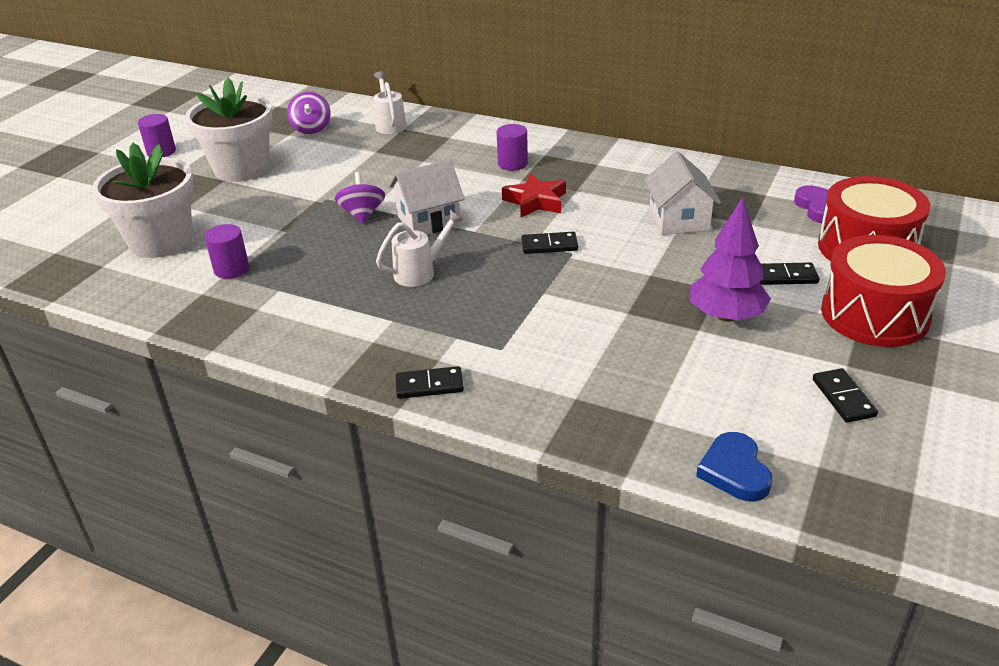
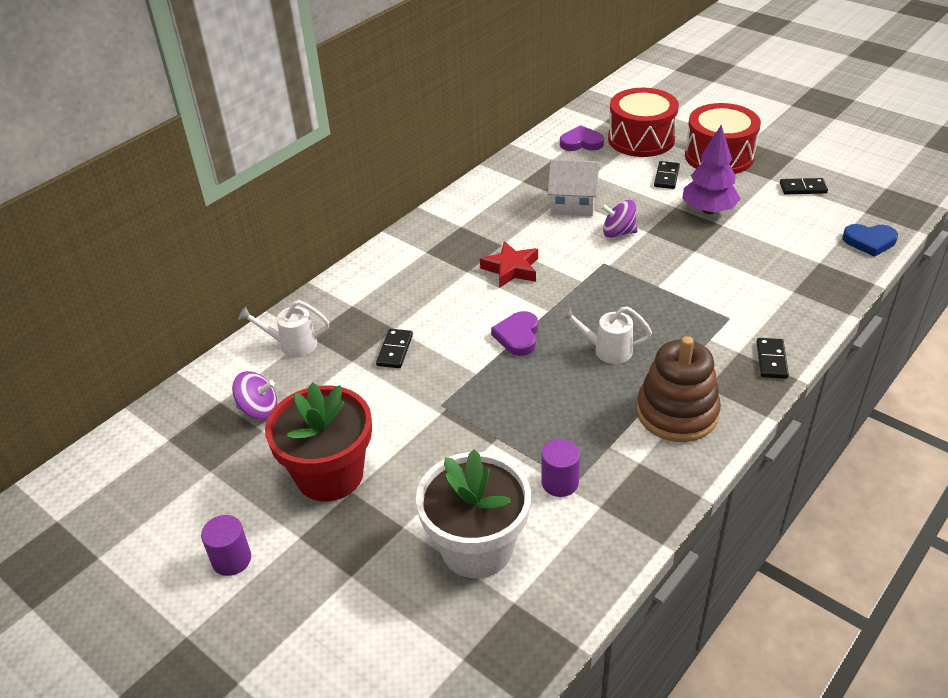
camera: 75 degrees left, 5 degrees up
white flower pot [185,78,273,182] -> red flower pot [265,382,372,501]
purple spinning top [335,172,385,224] -> purple spinning top moved to [601,200,637,238]
white watering can [376,210,463,287] -> white watering can turned 60 degrees counterclockwise [560,306,652,364]
white house [389,160,465,235] -> purple heart [491,311,538,356]
purple cylinder [497,124,528,171] -> none
black domino [521,232,578,254] -> black domino moved to [376,329,413,368]
none -> brown stacking toy [637,336,721,442]

